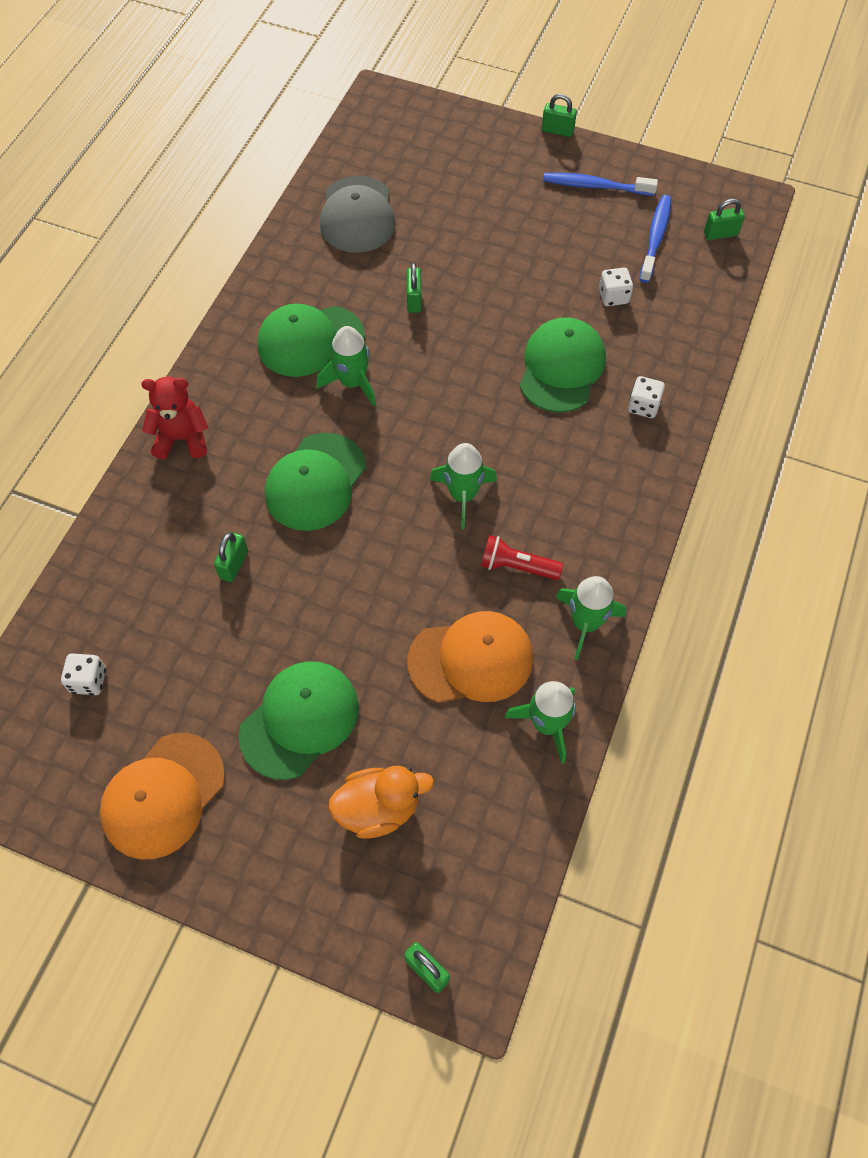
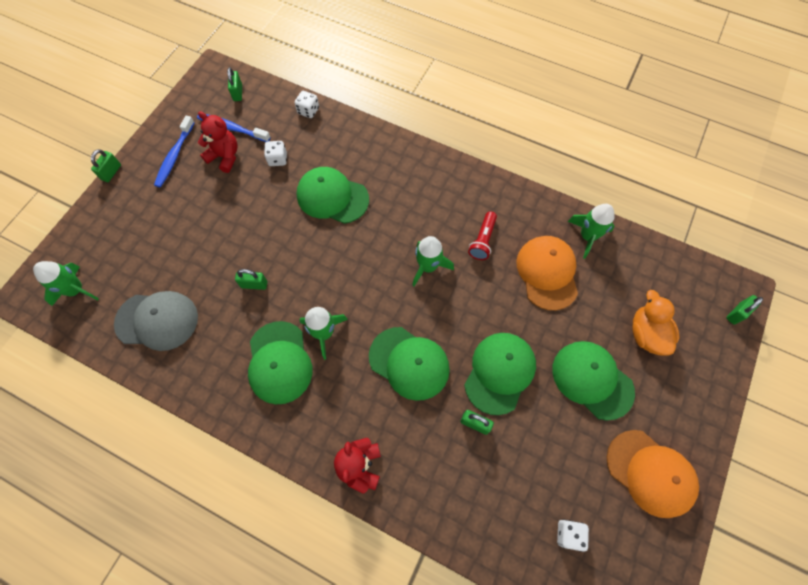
camera: 85 degrees left, 5 degrees up
green rocket [555,576,626,660] -> green rocket moved to [33,261,99,306]
white dice [628,376,665,418] -> white dice moved to [295,91,319,118]
none -> red teddy bear [198,111,238,173]
none -> green cap [464,333,536,415]

